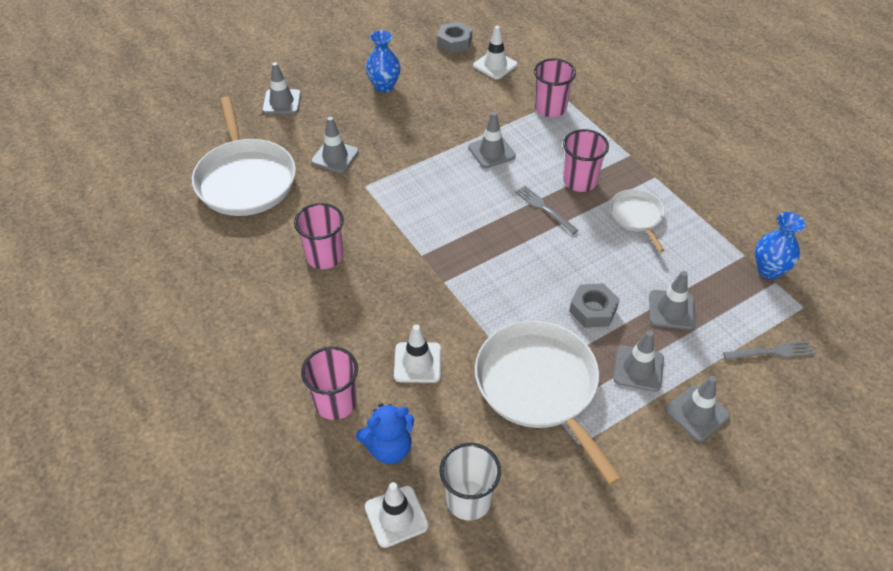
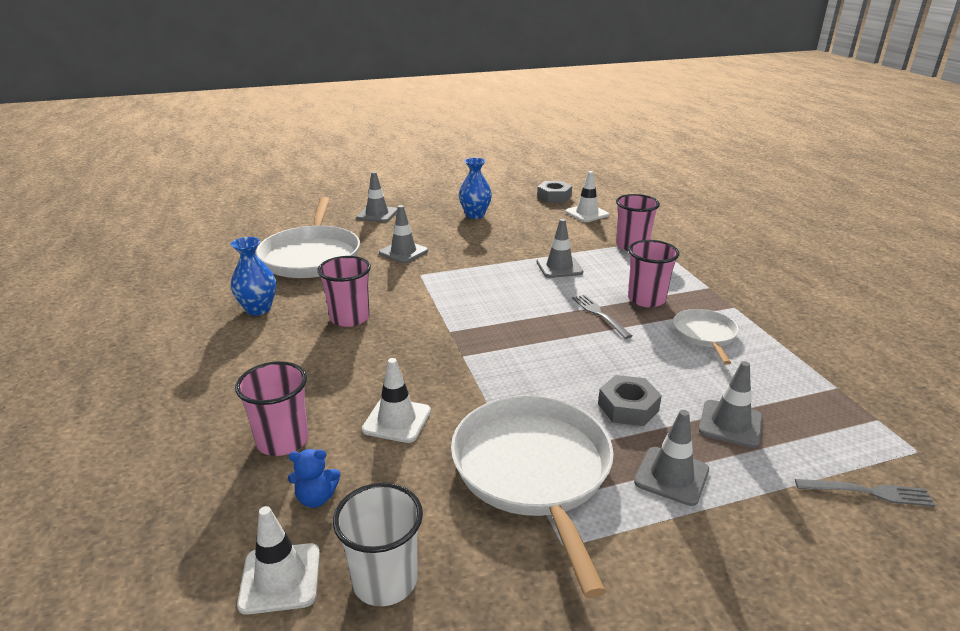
camera: 15 degrees right, 20 degrees down
blue teddy bear [356,403,414,464] -> blue teddy bear [288,449,340,508], size x0.66
grey traffic cone [666,376,730,441] -> none
blue vase [755,212,805,279] -> blue vase moved to [231,237,276,316]

